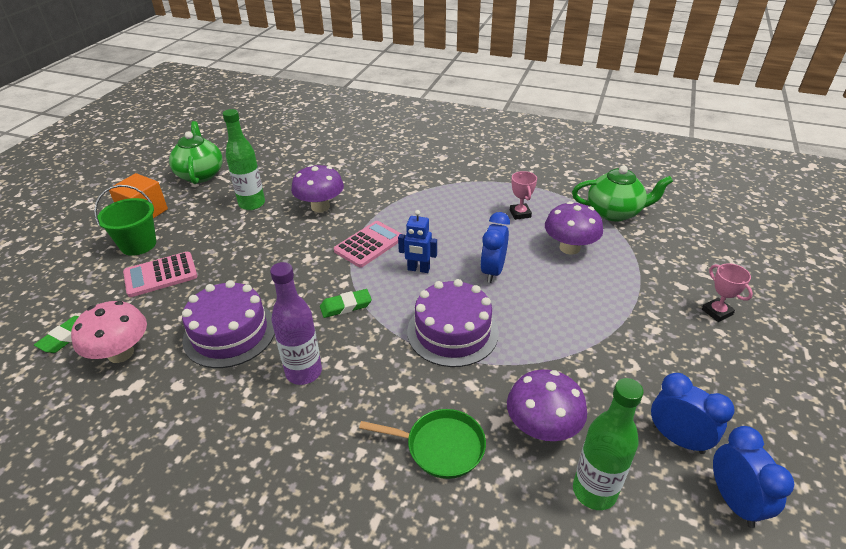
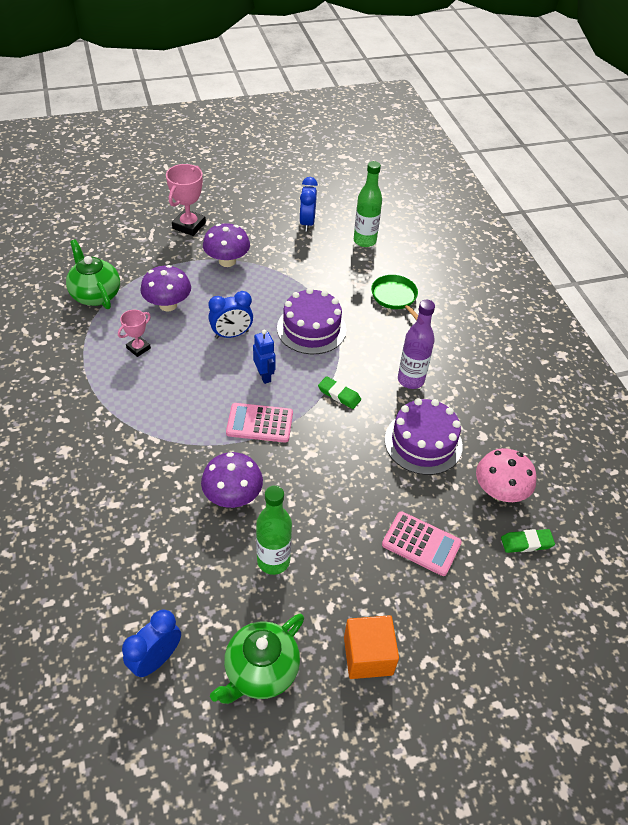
camera: 130 degrees left, 10 degrees up
green bucket [94,185,156,256] -> none
purple mushroom [507,369,587,441] -> purple mushroom moved to [203,223,250,267]
pink trophy [702,263,753,322] -> pink trophy [166,164,206,236], size x1.66
blue clock [713,426,794,528] -> blue clock moved to [122,610,181,677]

